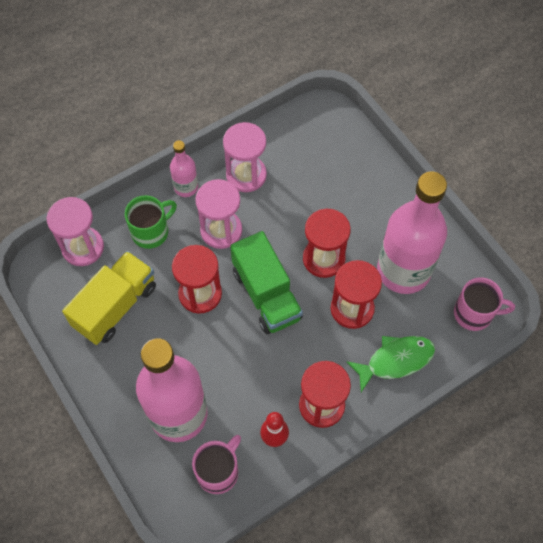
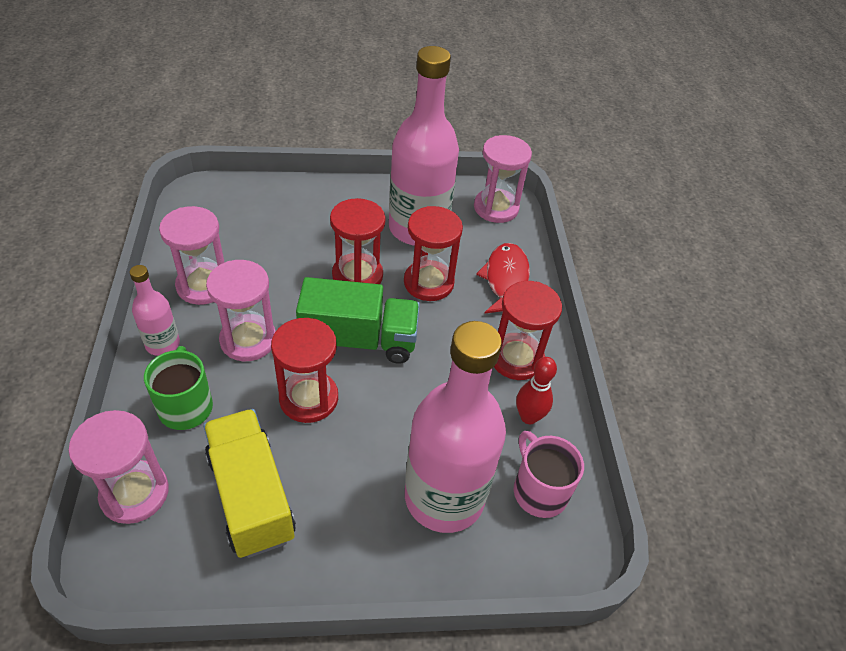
camera: 65 degrees left, 15 degrees down
green fish [347,336,435,392] -> red fish [476,243,530,314]
pink mug [454,277,515,331] -> pink hourglass [474,135,532,223]

